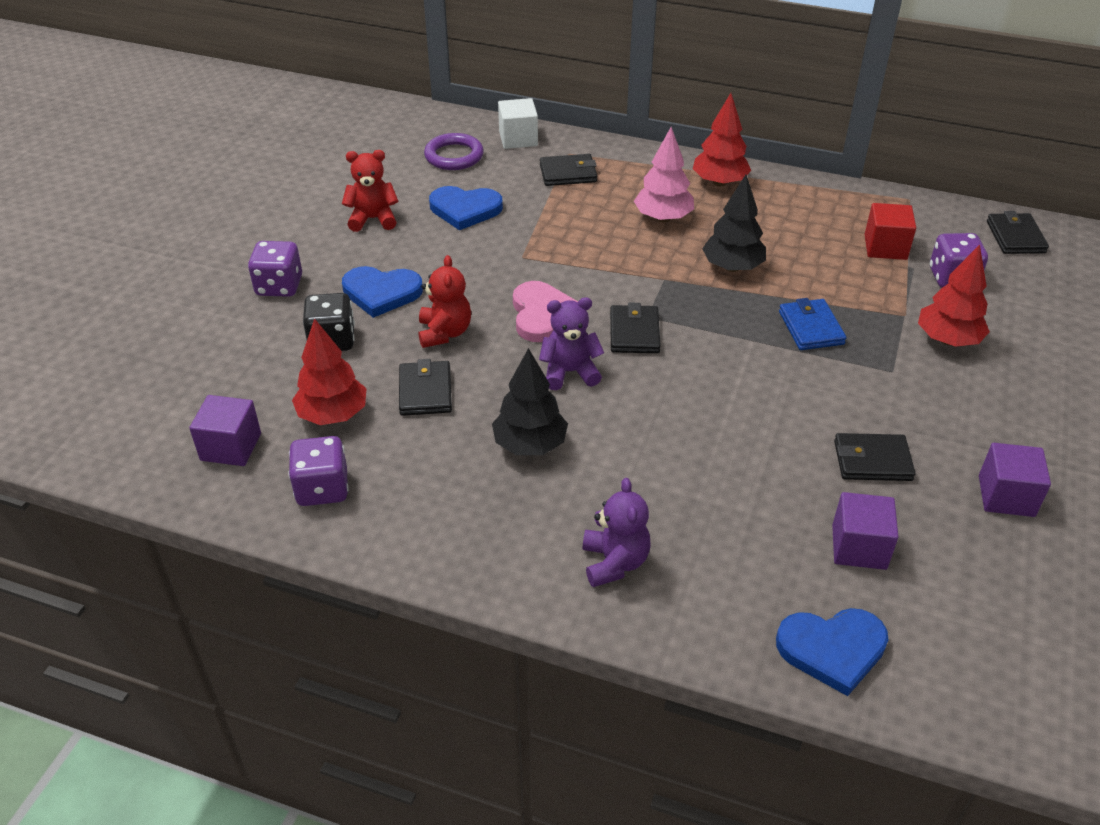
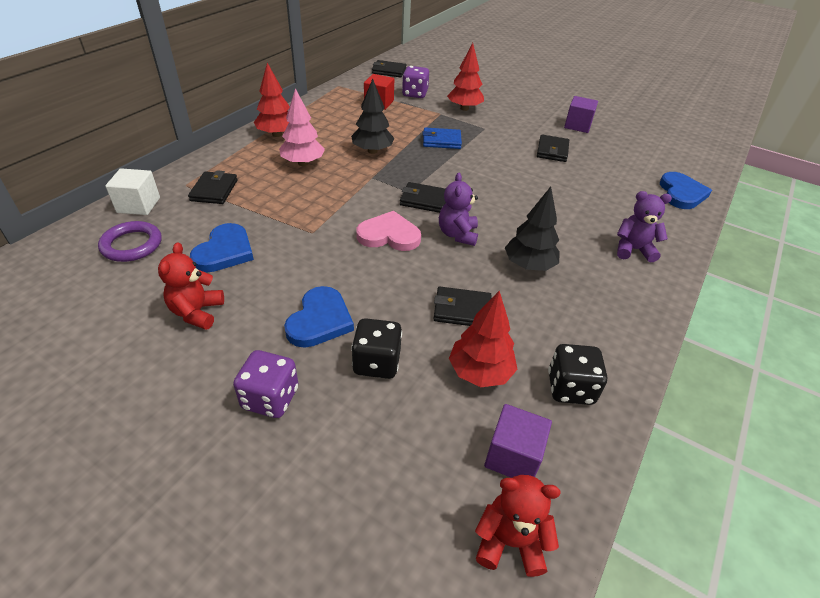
camera: 80 degrees left, 0 degrees up
purple dice [288,436,348,506] -> black dice [548,344,607,405]
red teddy bear [418,255,471,348] -> red teddy bear moved to [475,475,561,577]
purple cube [832,492,899,570] -> none

